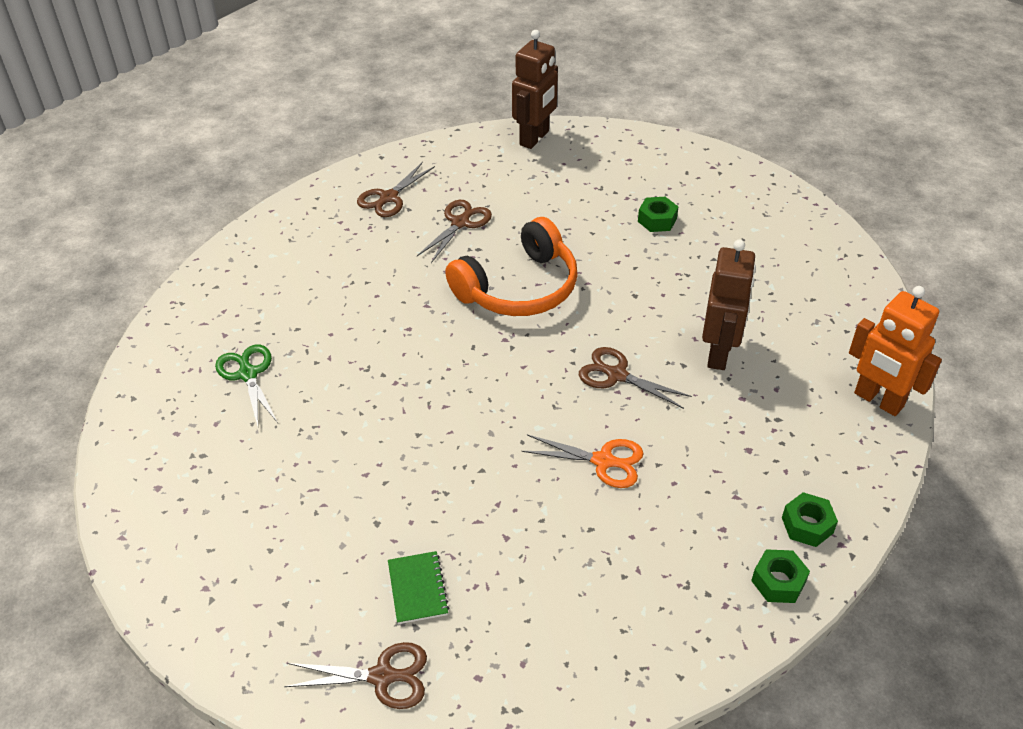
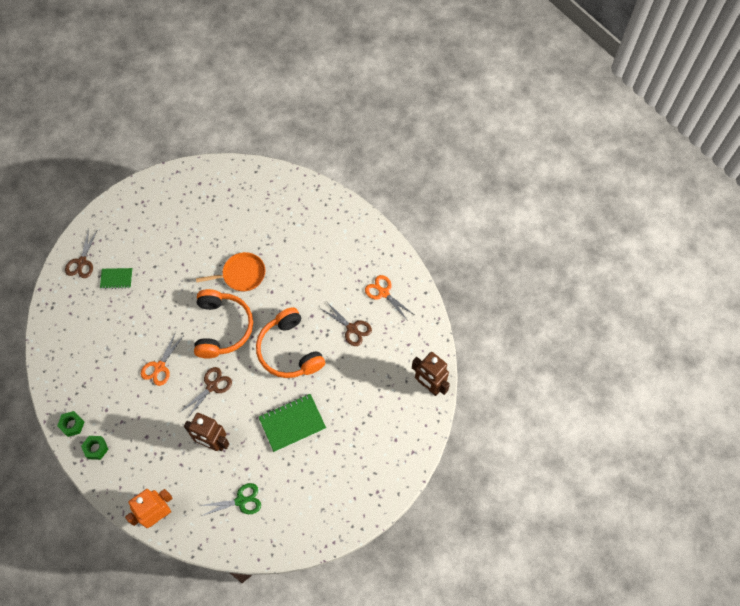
camera: 100 degrees right, 20 degrees up
green scissors [215,345,278,426] -> green scissors moved to [199,483,261,516]
brown scissors [357,162,435,217] -> orange scissors [365,275,413,321]
green nut [638,197,678,232] -> none
none -> orange headphones [194,289,253,359]
none -> orange pan [196,252,265,291]
none -> green notebook [259,394,326,452]

